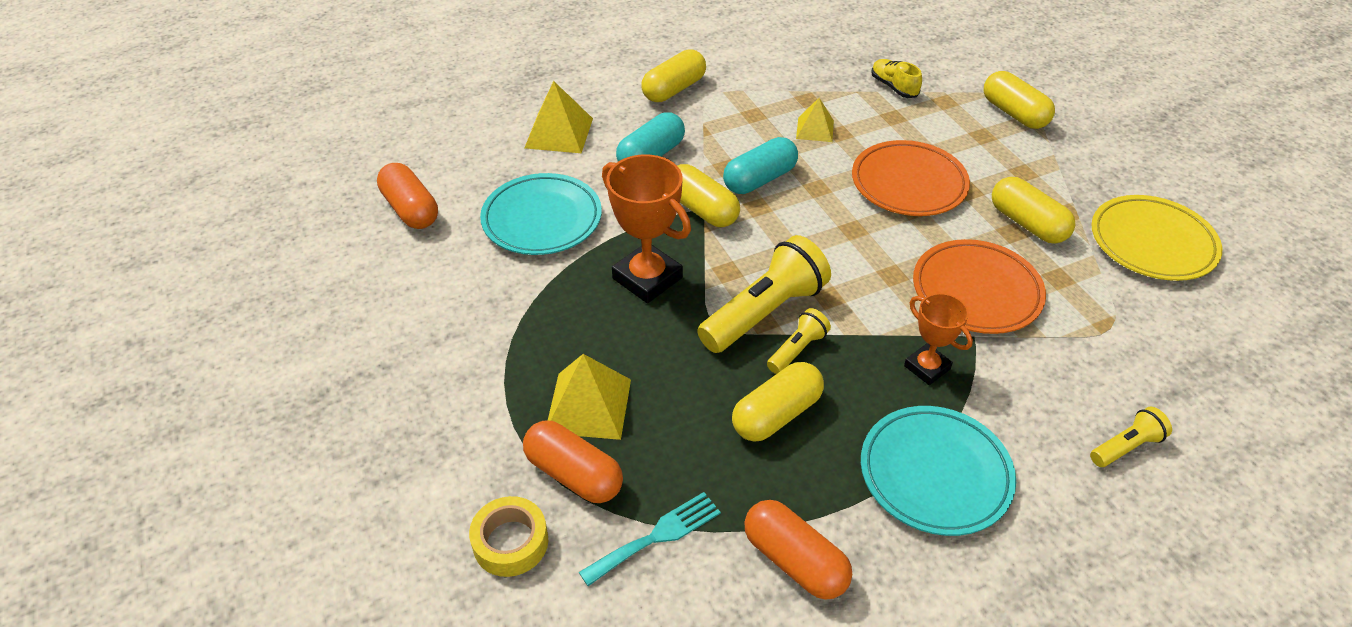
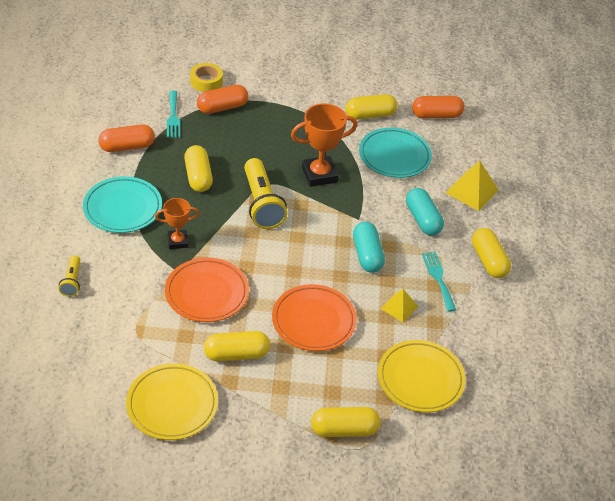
camera: 115 degrees right, 0 degrees up
yellow pyramid [548,354,631,440] -> none
yellow capsule [678,164,740,227] -> yellow capsule moved to [345,94,397,120]
yellow flashlight [767,308,831,374] -> none
yellow shoe [871,59,922,98] -> yellow plate [378,340,466,412]
none -> turquoise fork [422,251,456,312]

